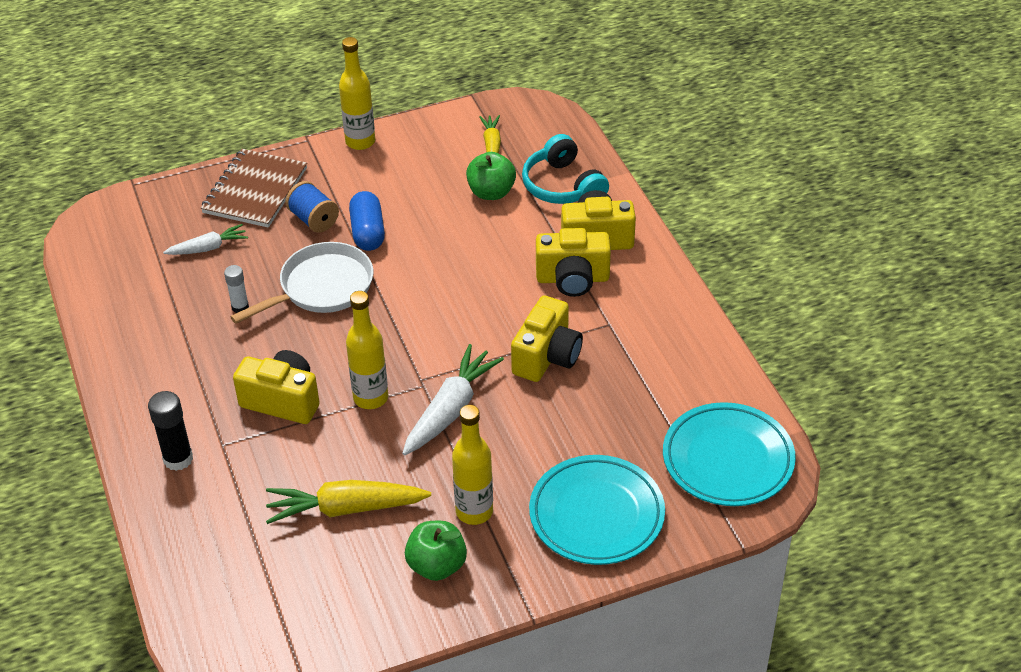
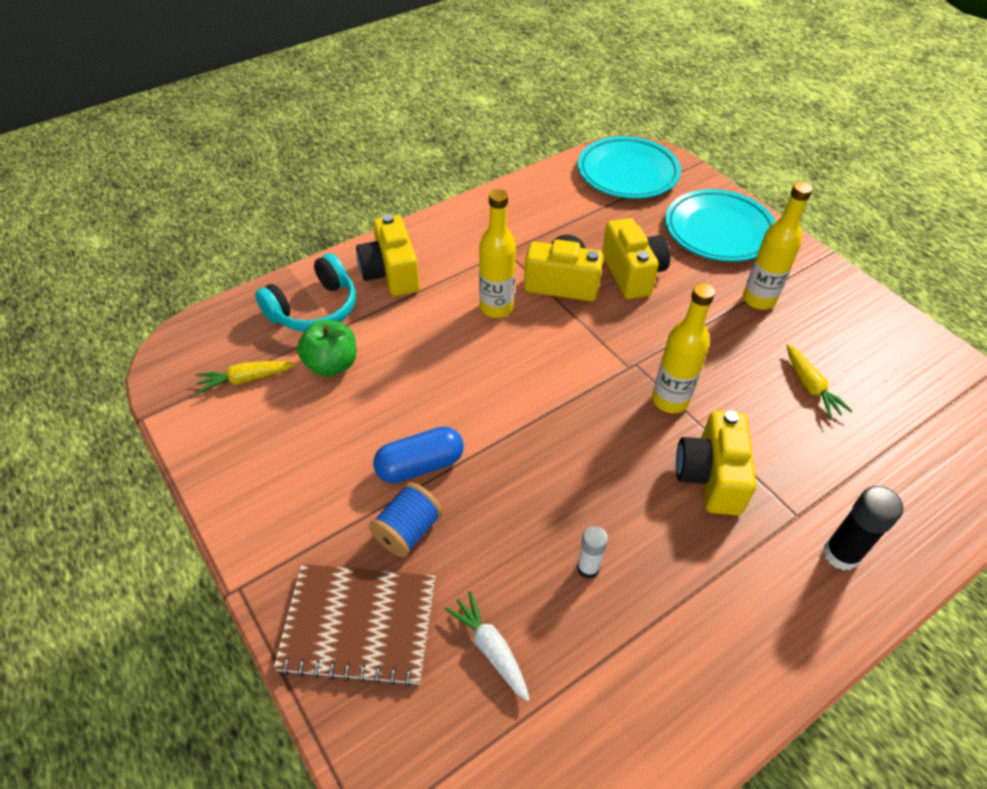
camera: 105 degrees left, 5 degrees up
white pan [230,242,373,324] -> none
yellow carrot [266,480,431,524] -> yellow carrot [786,344,852,419], size x0.60
yellow bottle [339,37,375,150] -> yellow bottle moved to [479,189,516,318]
white carrot [402,344,504,455] -> none
green apple [405,521,467,581] -> none
yellow camera [536,228,611,297] -> yellow camera moved to [602,218,670,299]

